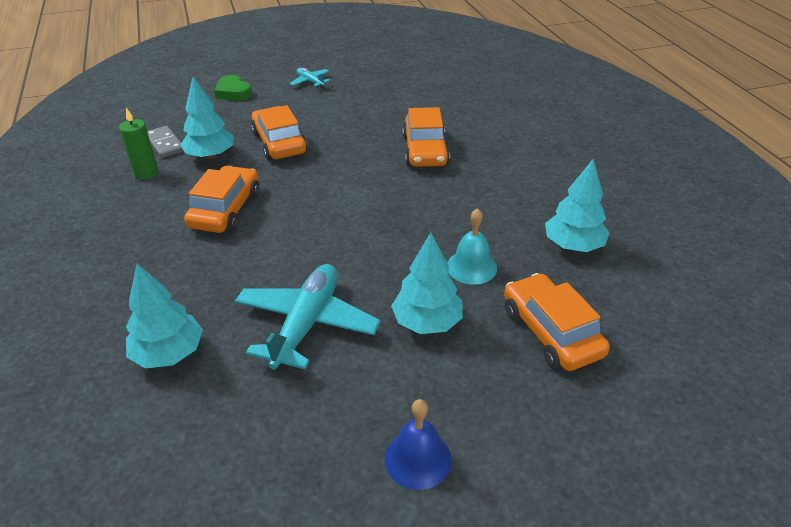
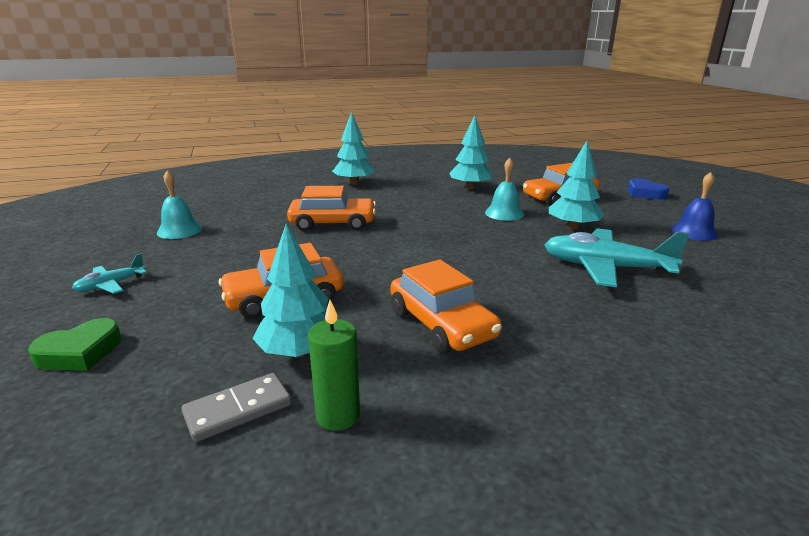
camera: 90 degrees left, 15 degrees down
turquoise tree [126,264,203,368] -> turquoise tree moved to [332,112,375,185]
orange car [184,166,260,233] -> orange car turned 135 degrees counterclockwise [390,259,502,353]
none -> turquoise bell [157,170,202,239]
none -> blue heart [628,178,670,199]

